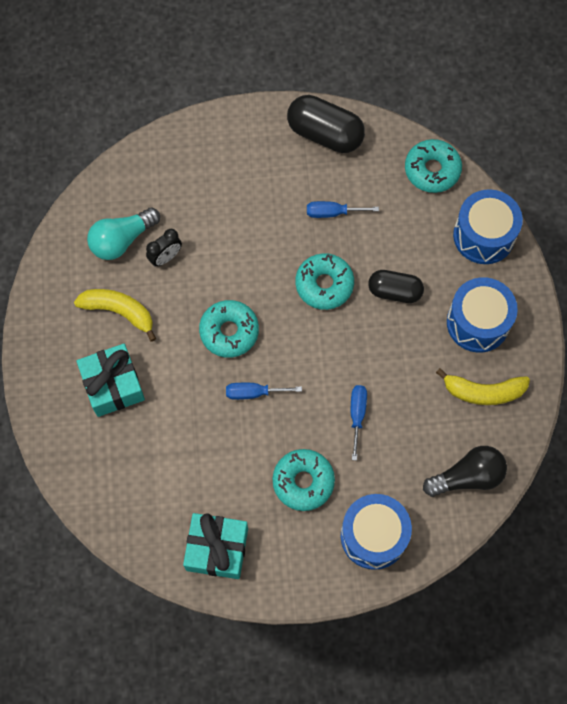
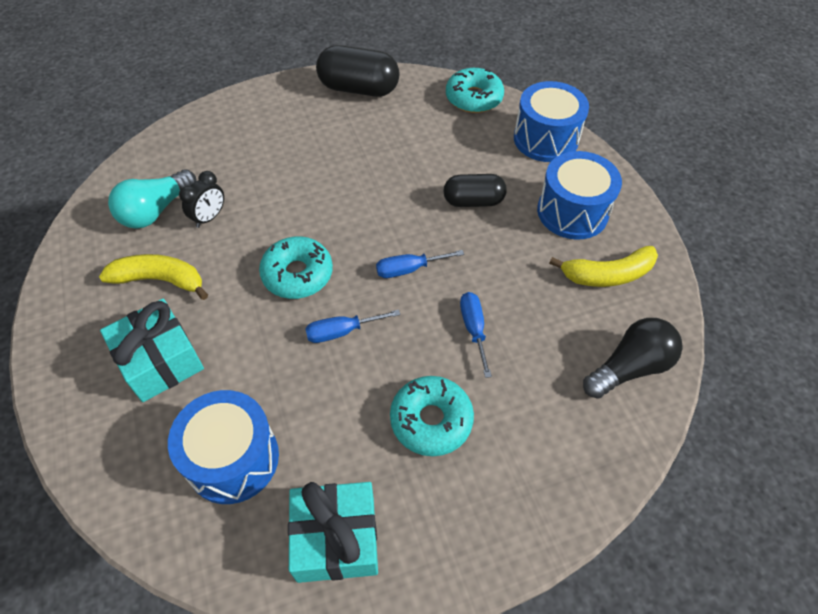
camera: 15 degrees left, 15 degrees down
turquoise donut [295,253,354,310] -> none
blue screwdriver [307,201,379,218] -> blue screwdriver moved to [376,250,464,278]
blue drum [341,494,412,570] -> blue drum moved to [168,390,279,504]

